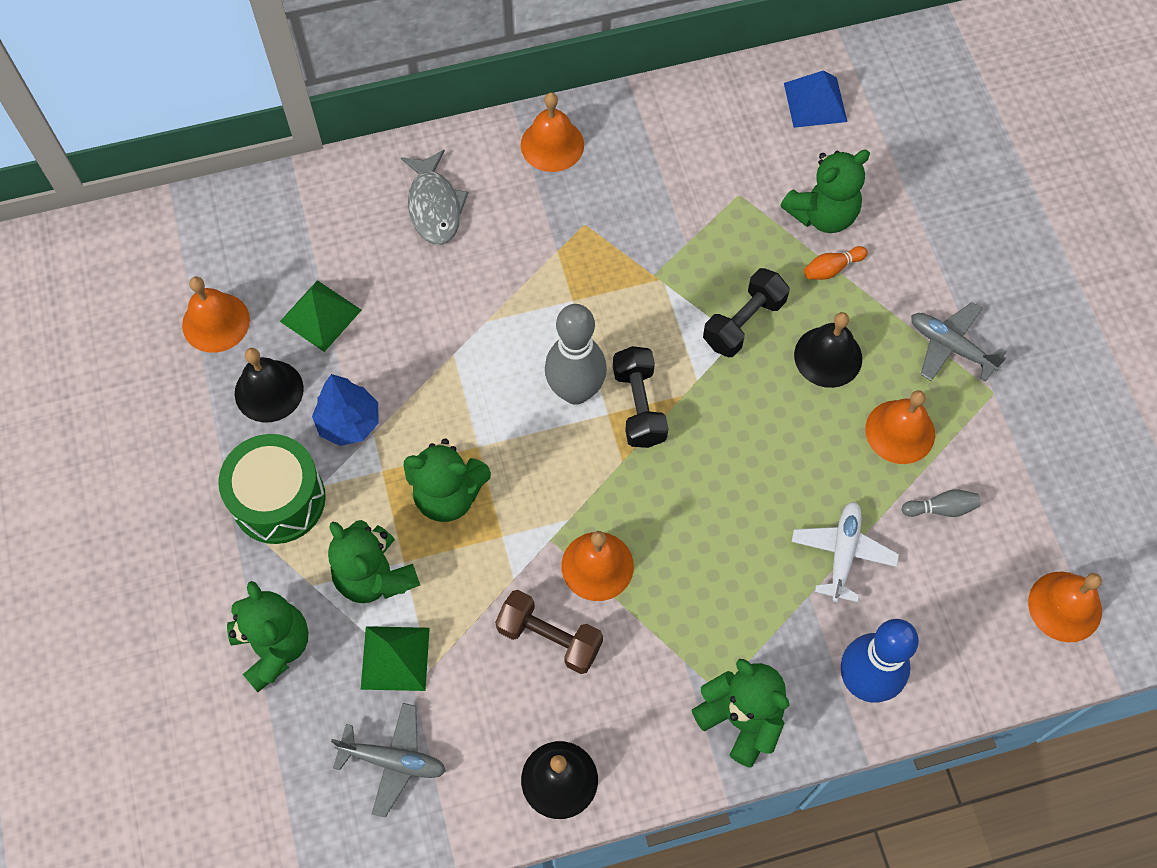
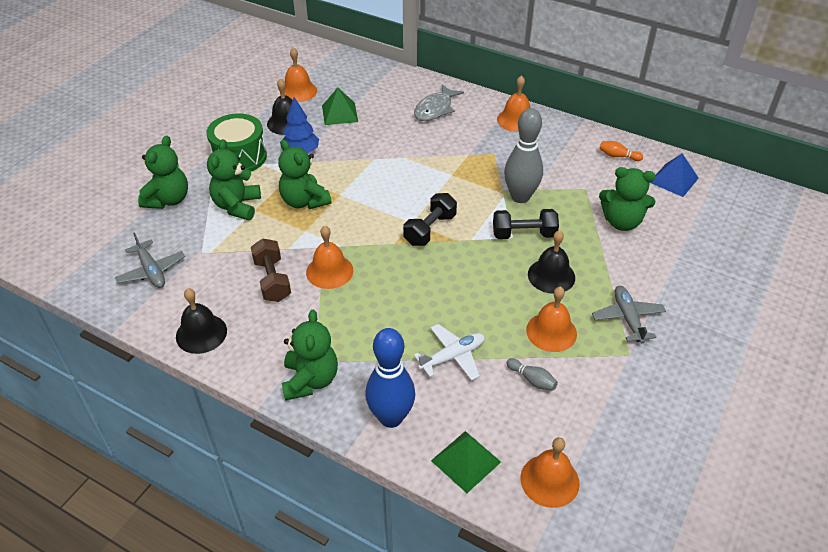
camera: 45 degrees right, 20 degrees down
green pyramid [361,626,430,691] -> green pyramid moved to [431,431,501,493]
grey bowling pin [545,304,607,405] -> grey bowling pin moved to [504,108,543,203]
orange bowling pin [804,246,868,280] -> orange bowling pin moved to [599,141,643,161]

